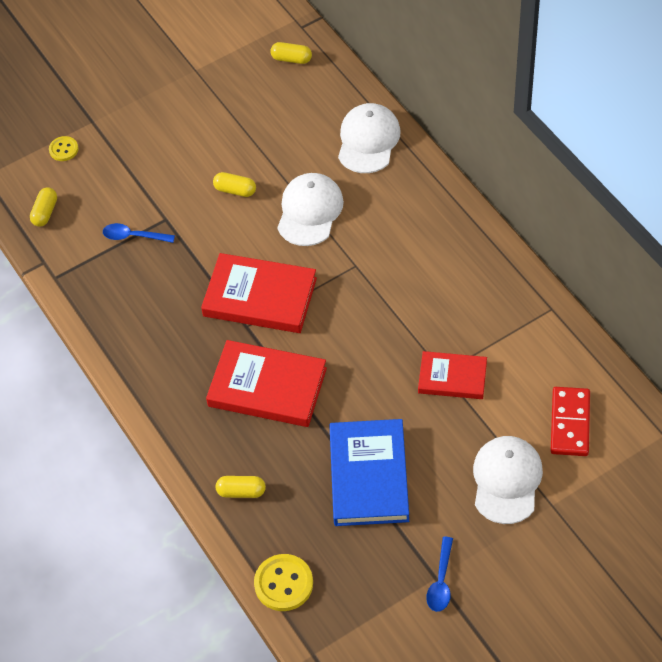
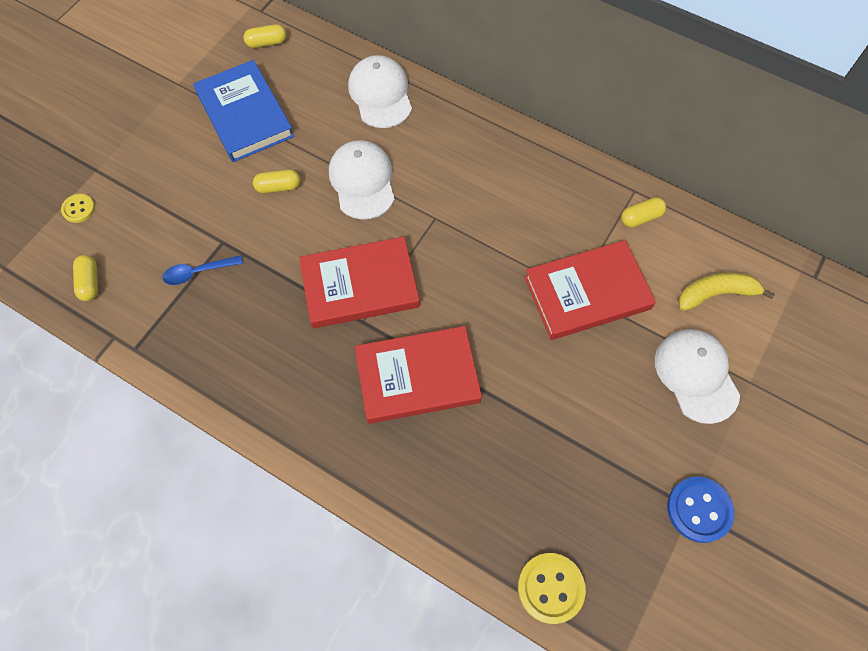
camera: 30 degrees left, 10 degrees up
yellow capsule [216,476,266,498] -> yellow capsule moved to [621,197,666,228]
blue book [329,419,409,526] -> blue book moved to [193,60,294,162]
red book [418,351,487,399] -> red book [524,240,656,340], size x1.62
blue spoon [426,537,453,612] -> blue button [667,477,735,543]
red domino [551,387,590,456] -> yellow banana [678,272,775,311]

